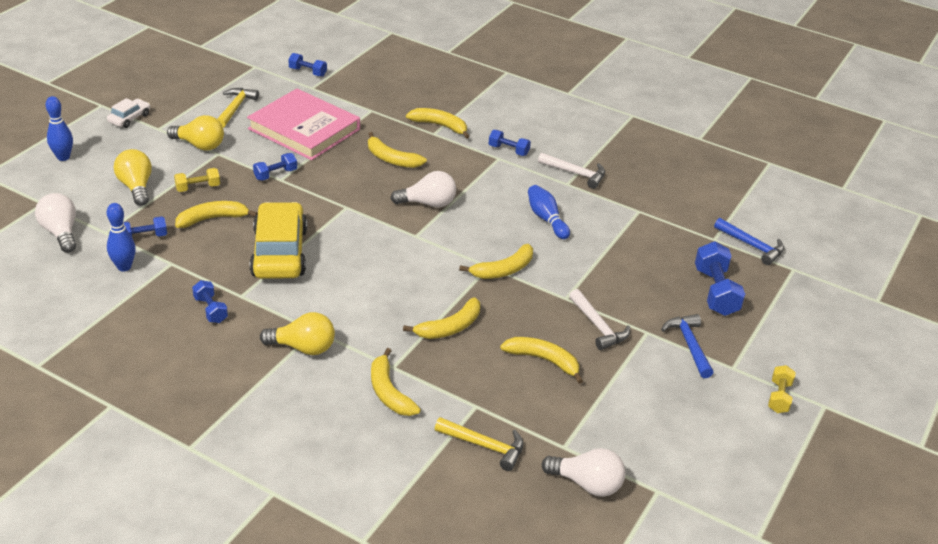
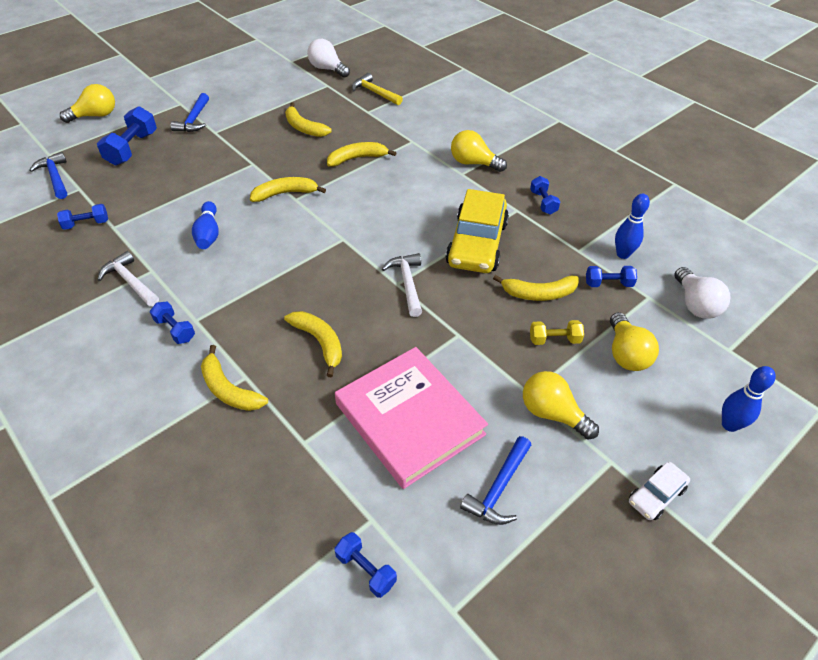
camera: 160 degrees left, 10 degrees up
yellow hammer [217,88,259,128] -> blue hammer [460,436,531,525]
blue dumbbell [253,153,297,181] -> blue dumbbell moved to [57,204,108,230]
yellow banana [371,348,421,416] -> none
white light bulb [390,171,456,208] -> none
white hammer [569,289,630,350] -> white hammer moved to [382,253,422,317]
yellow dumbbell [768,365,796,413] -> none
none -> yellow light bulb [60,84,115,123]

